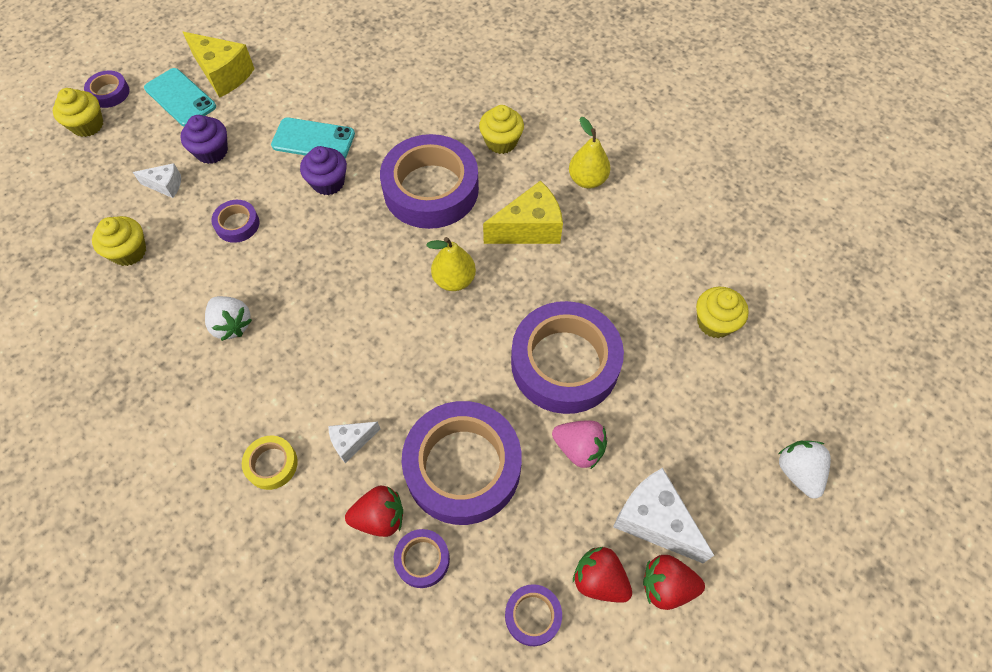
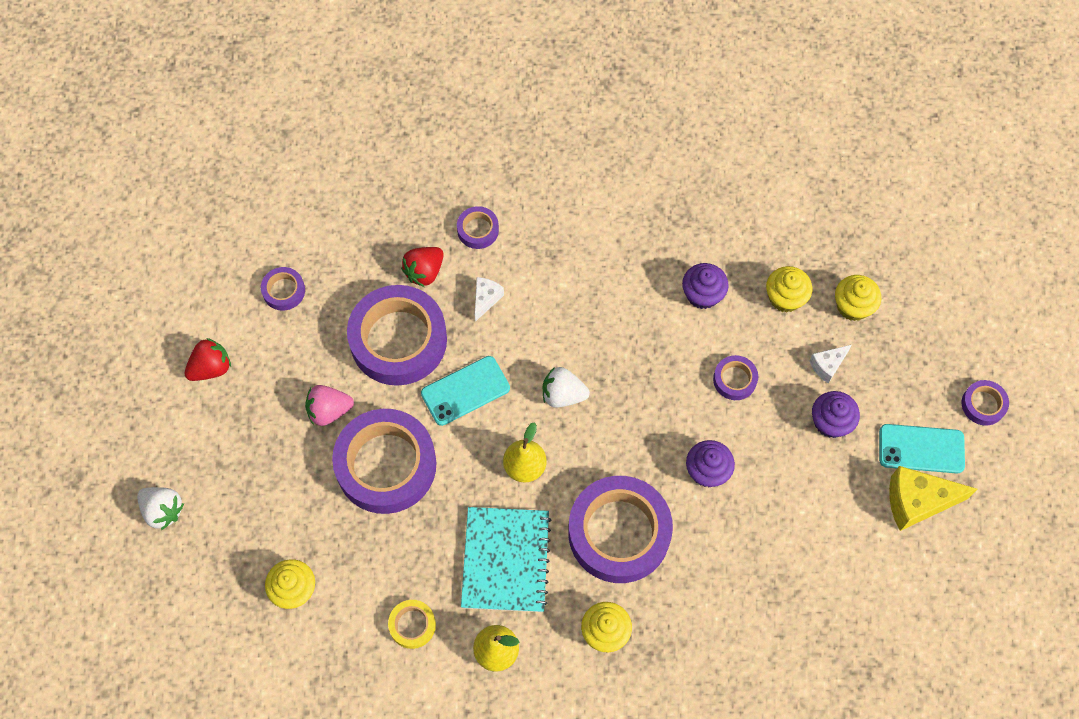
camera: 140 degrees right, 5 degrees up
yellow cupcake [53,88,103,137] -> yellow cupcake moved to [835,275,881,321]
white strawberry [205,296,252,341] -> white strawberry moved to [543,367,590,408]
yellow tape [242,435,298,490] -> yellow tape moved to [388,600,436,649]
turquoise phone [271,118,355,158] -> turquoise phone moved to [421,356,510,426]
purple tape [394,529,450,588] -> purple tape moved to [457,206,499,249]
yellow cheese [483,180,563,244] -> turquoise notebook [461,507,551,612]
red strawberry [573,547,632,603] -> none
white cheese [613,468,714,563] -> none
none -> purple cupcake [682,263,729,309]

